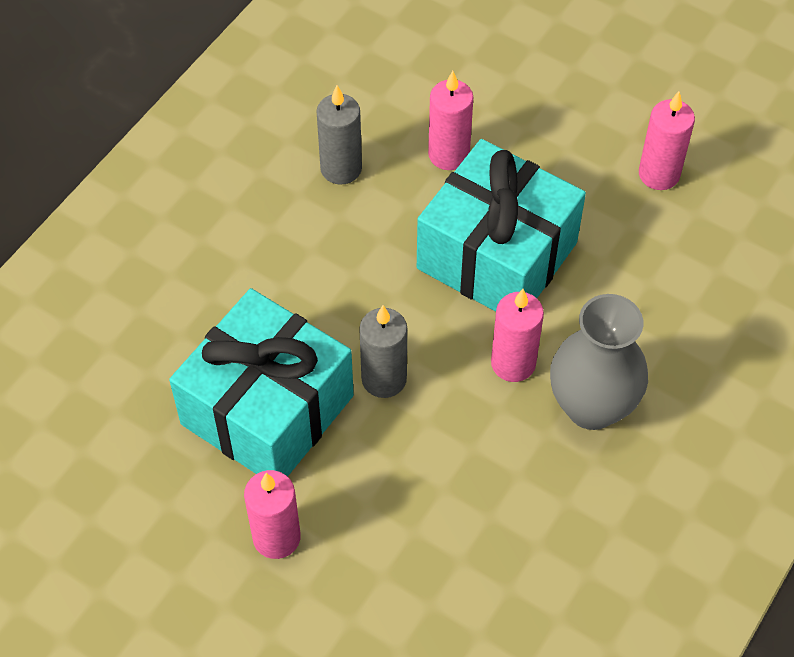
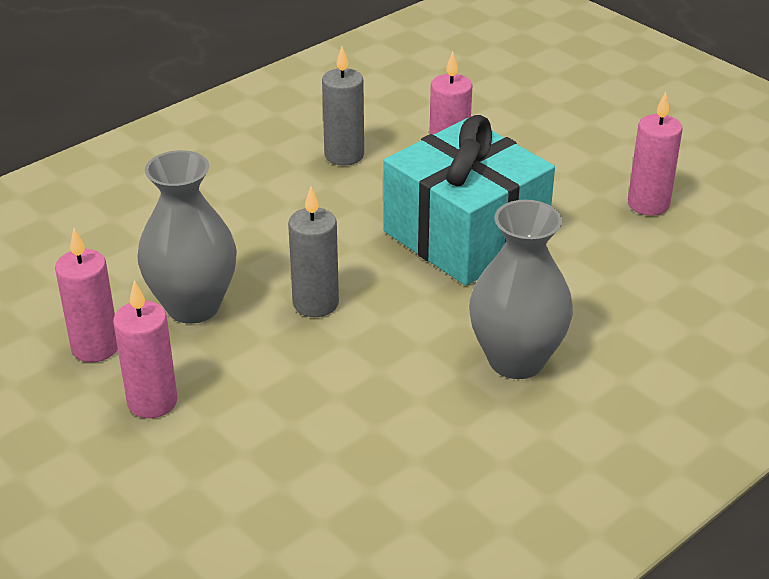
camera: 15 degrees right, 20 degrees down
turquoise gift [169,288,354,477] -> grey vase [137,150,237,324]
pink candle [491,289,544,382] -> pink candle moved to [55,229,118,362]

